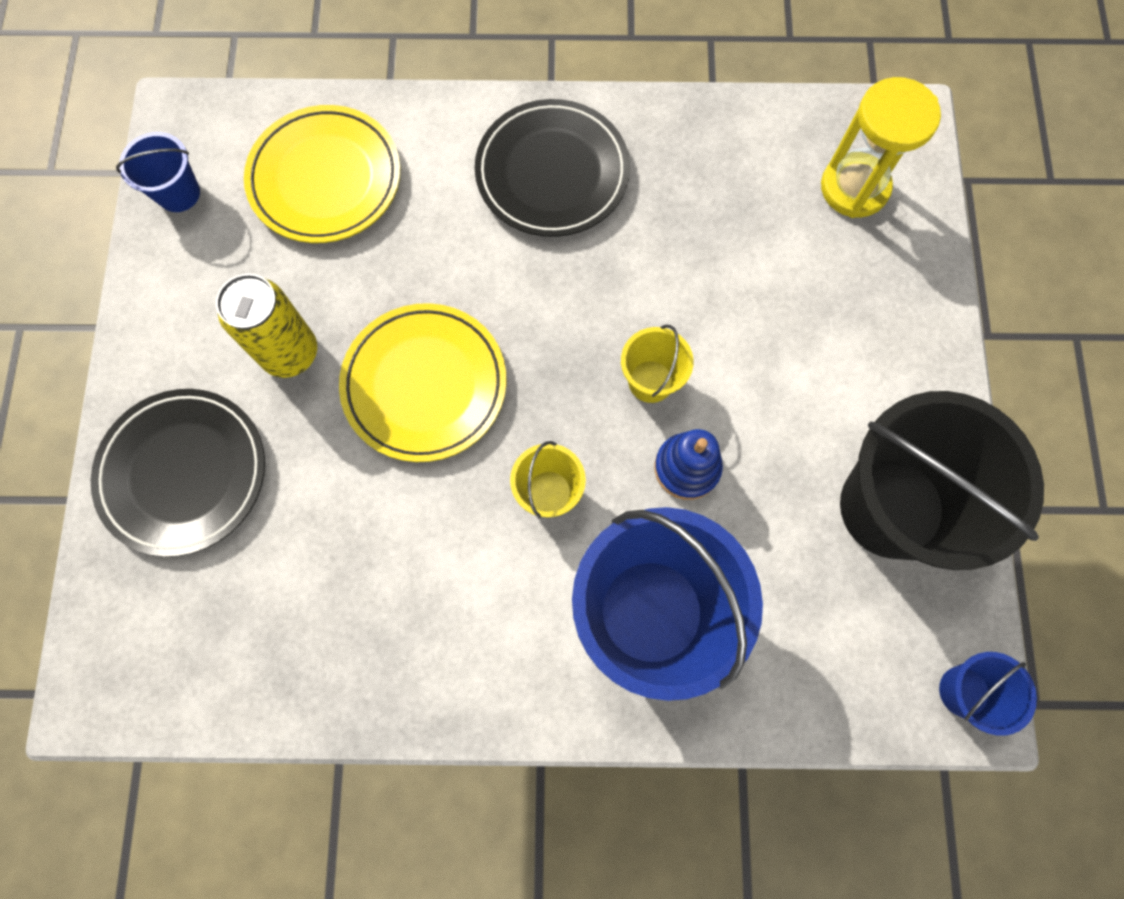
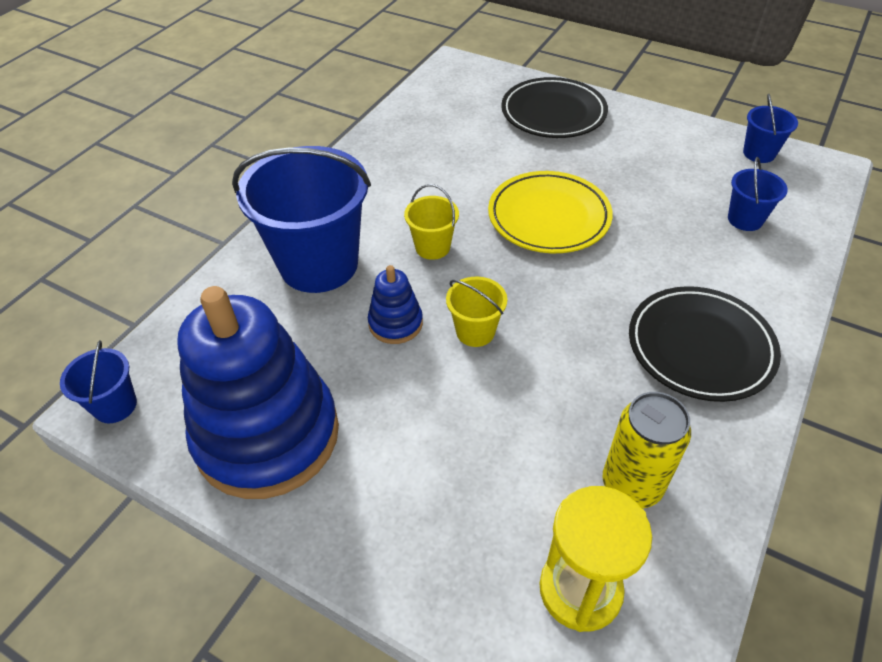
camera: 120 degrees right, 25 degrees down
yellow can [216,274,317,378] -> yellow can moved to [603,392,691,508]
yellow plate [244,105,400,243] -> blue bucket [728,157,788,231]
black bucket [840,391,1044,570] -> blue stacking toy [177,286,339,499]

